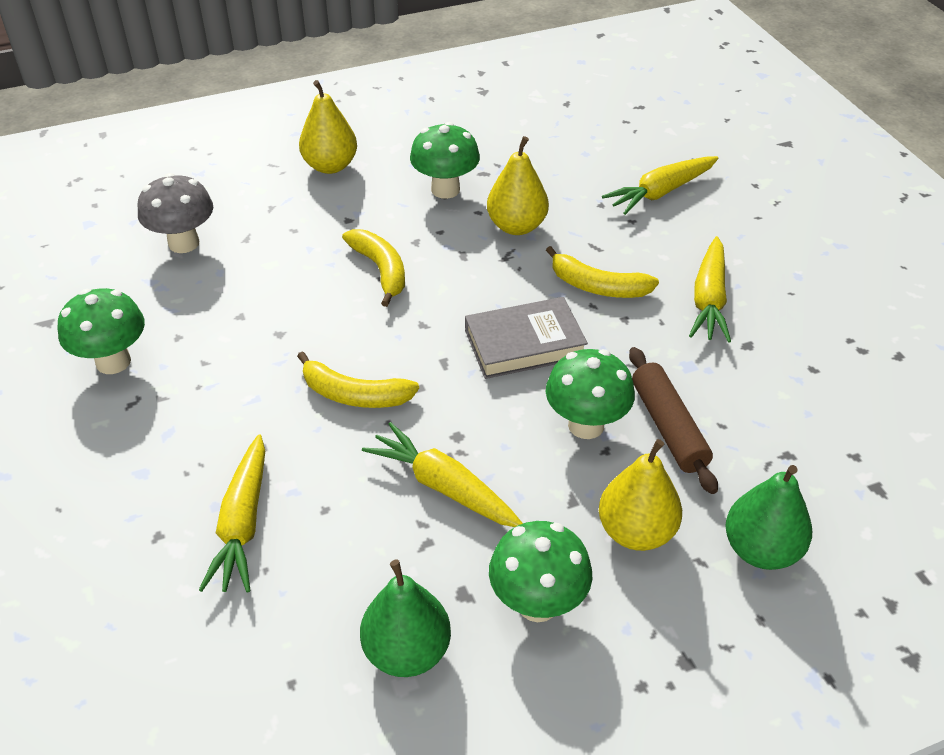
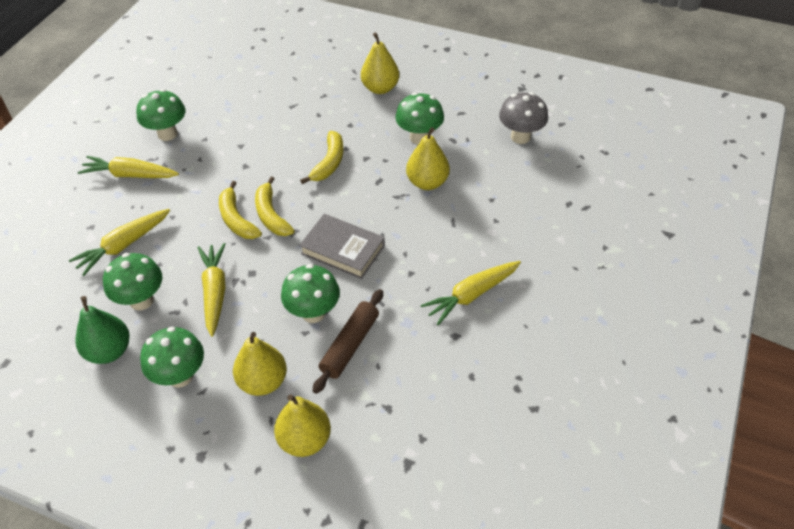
camera: 45 degrees right, 5 degrees up
grey mushroom [137,173,213,253] -> grey mushroom moved to [499,92,548,144]
yellow banana [546,246,659,298] -> yellow banana moved to [255,177,295,236]
yellow carrot [602,156,719,215] -> yellow carrot moved to [78,156,179,178]
green pear [725,465,812,570] -> yellow pear [274,394,331,457]
none -> green mushroom [103,253,162,310]

